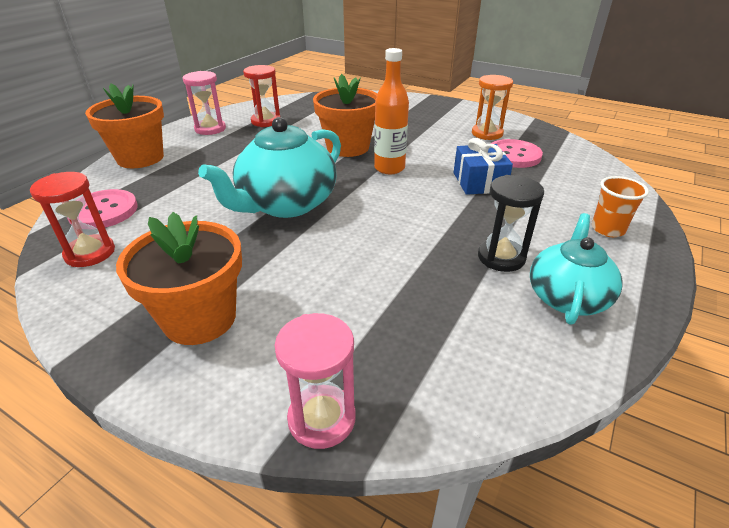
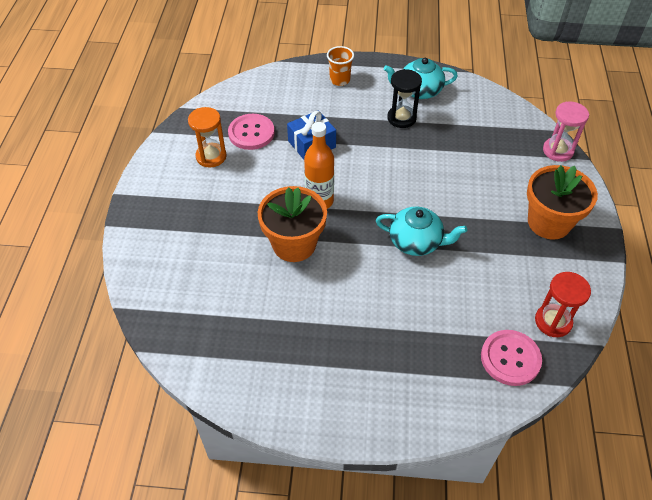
camera: 115 degrees left, 15 degrees up
orange flower pot [85,84,164,168] -> none
pink hourglass [183,71,226,135] -> none
turquoise teapot [198,117,341,218] -> turquoise teapot [376,207,467,256], size x0.65
red hourglass [243,65,280,127] -> none

